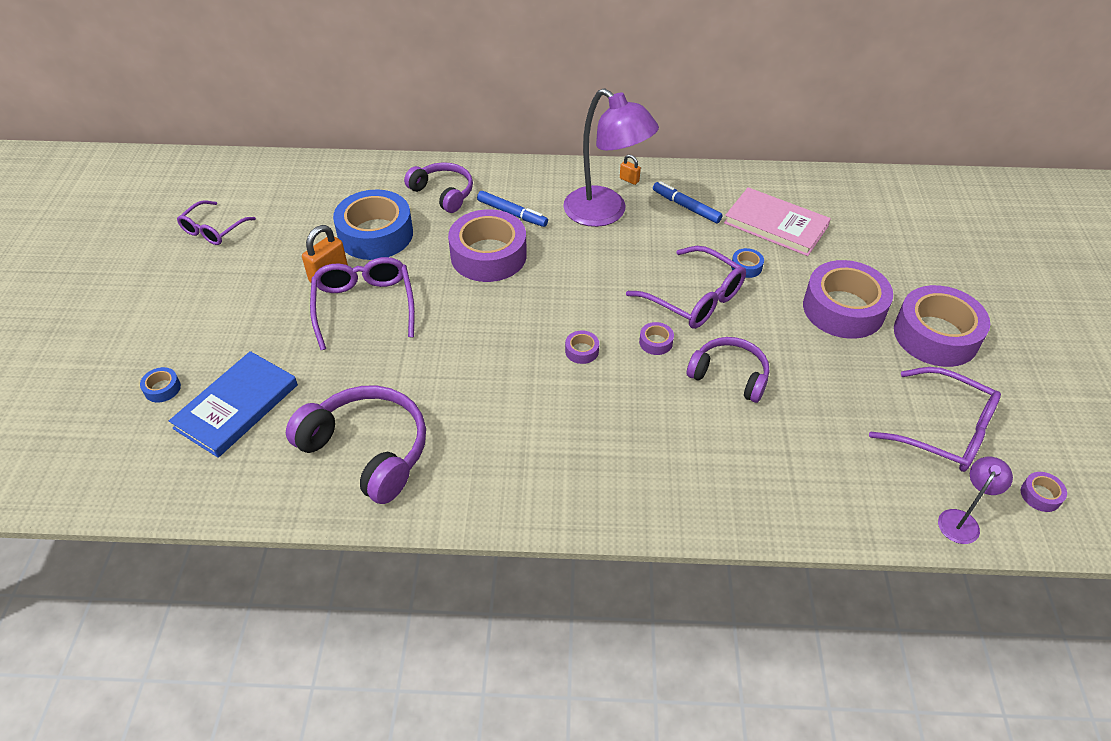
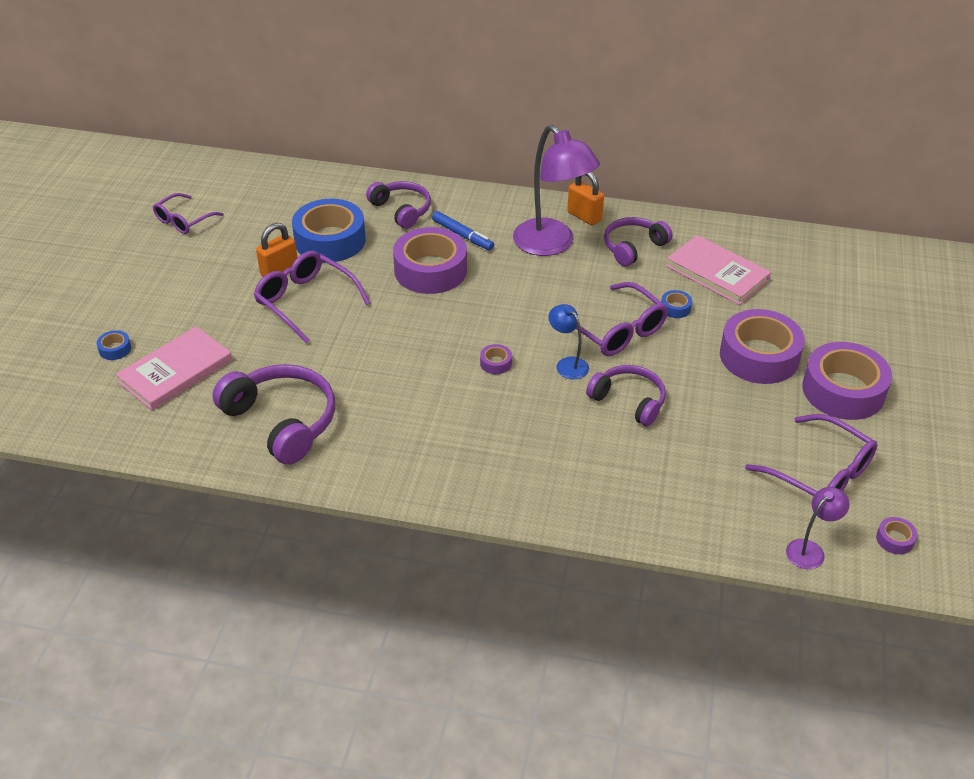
camera: 10 degrees right, 5 degrees down
blue book [169,351,298,458] -> pink book [116,326,232,411]
purple glasses [310,257,415,350] -> purple glasses turned 45 degrees counterclockwise [254,251,370,344]
orange padlock [620,154,641,185] -> orange padlock [567,172,604,226], size x1.85
purple tape [639,322,674,355] -> blue lamp [548,304,589,379]
blue marker [653,181,723,223] -> purple headphones [604,217,673,266]

